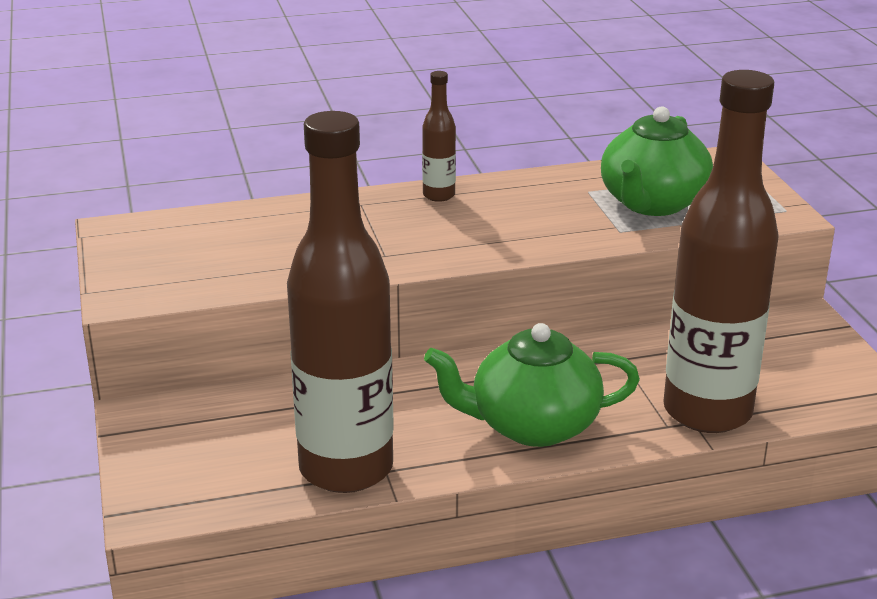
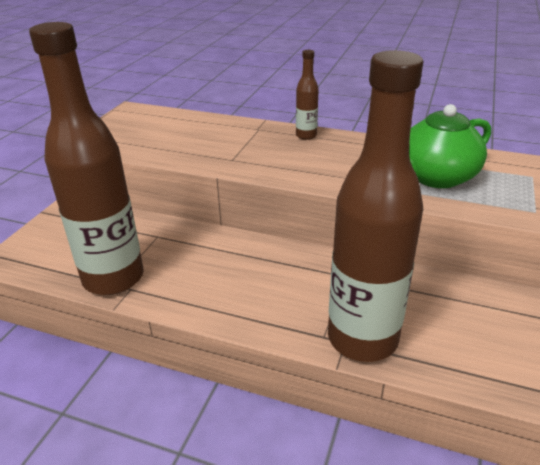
camera: 35 degrees right, 5 degrees up
green teapot [424,323,640,447] -> none

